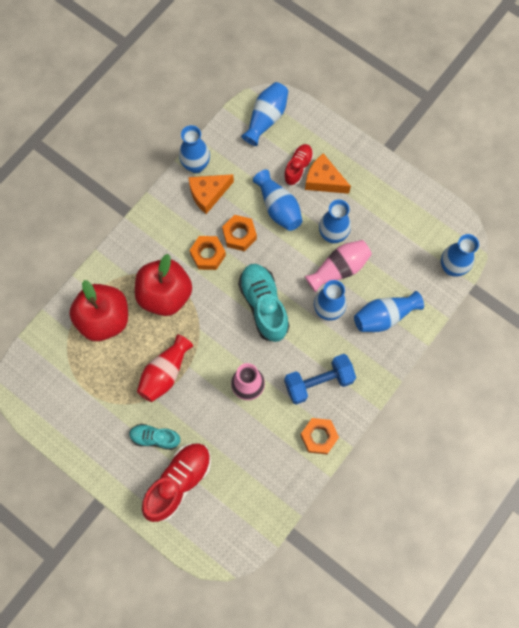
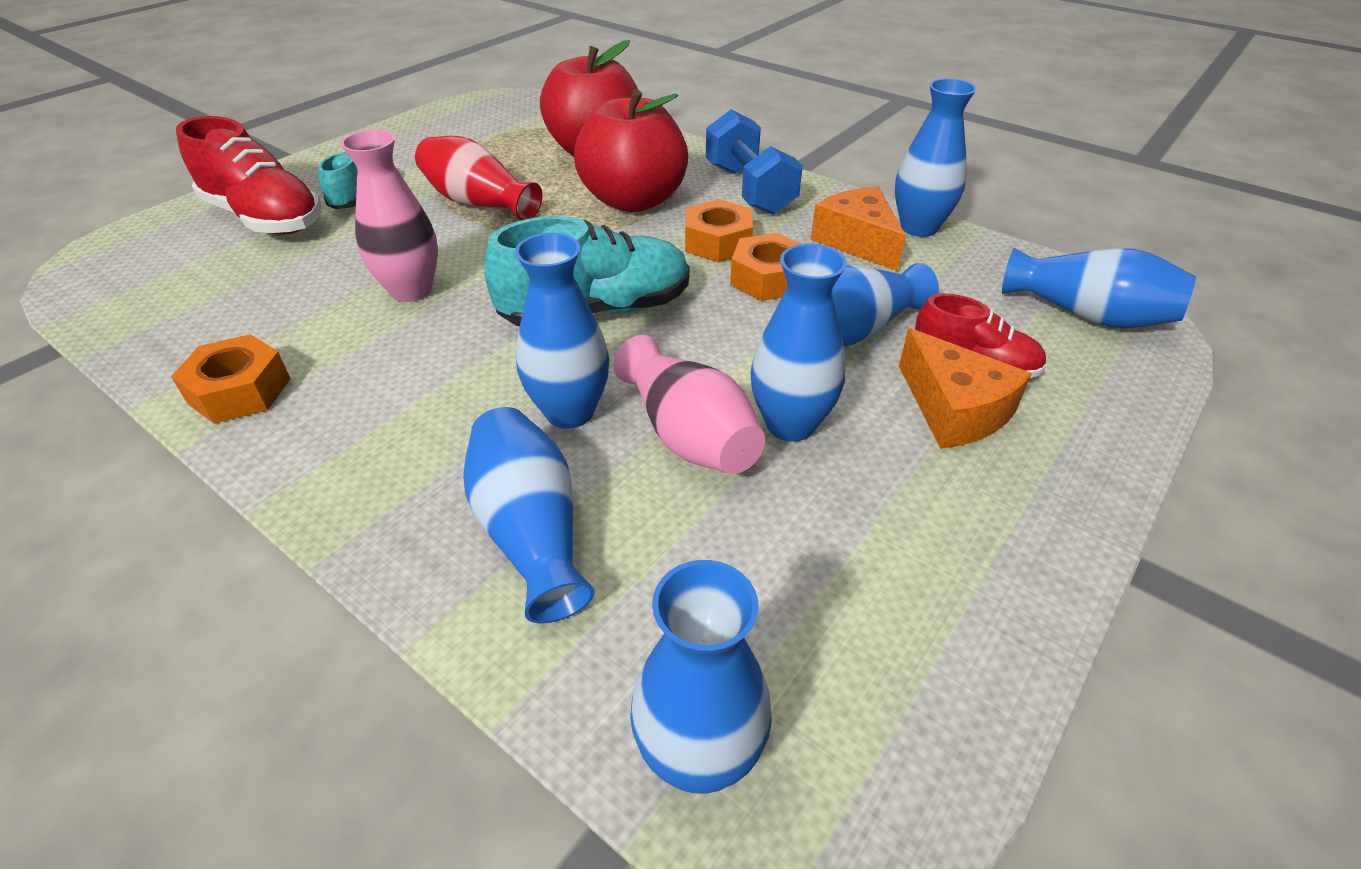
camera: 90 degrees right, 30 degrees down
blue dumbbell [284,354,356,405] -> blue dumbbell moved to [706,110,803,215]
orange cheese [305,153,351,194] -> orange cheese turned 120 degrees clockwise [899,328,1032,449]

